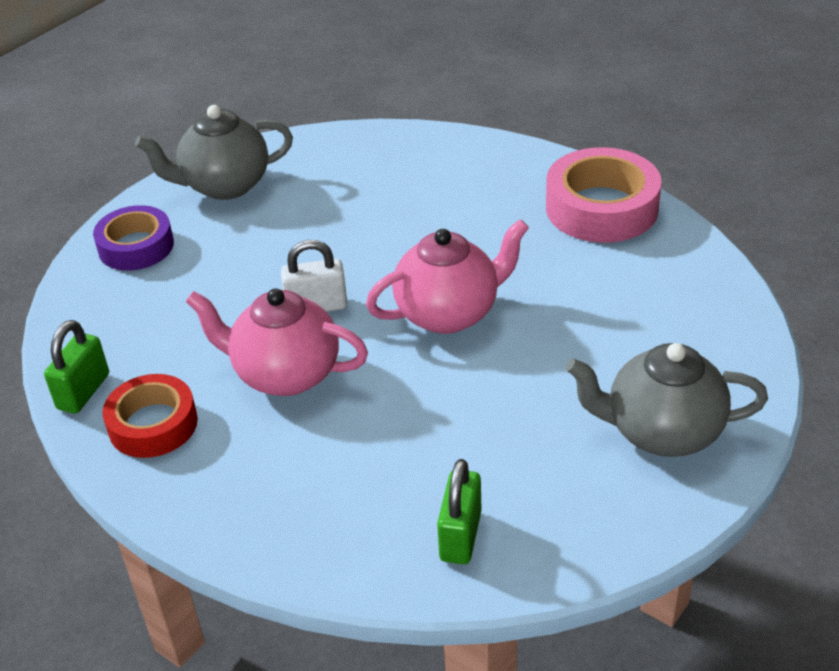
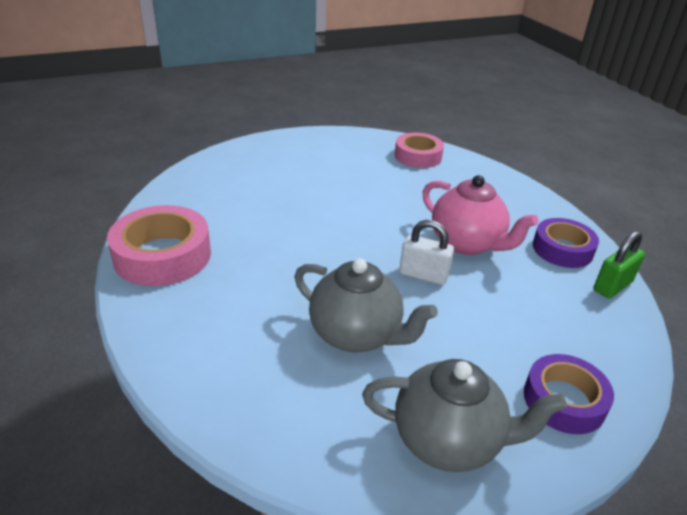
camera: 155 degrees left, 5 degrees down
red tape [102,374,198,458] -> purple tape [533,218,599,268]
pink teapot [366,219,529,334] -> none
green padlock [437,459,481,564] -> pink tape [395,132,444,168]
grey teapot [566,343,768,457] -> grey teapot moved to [295,258,438,352]

